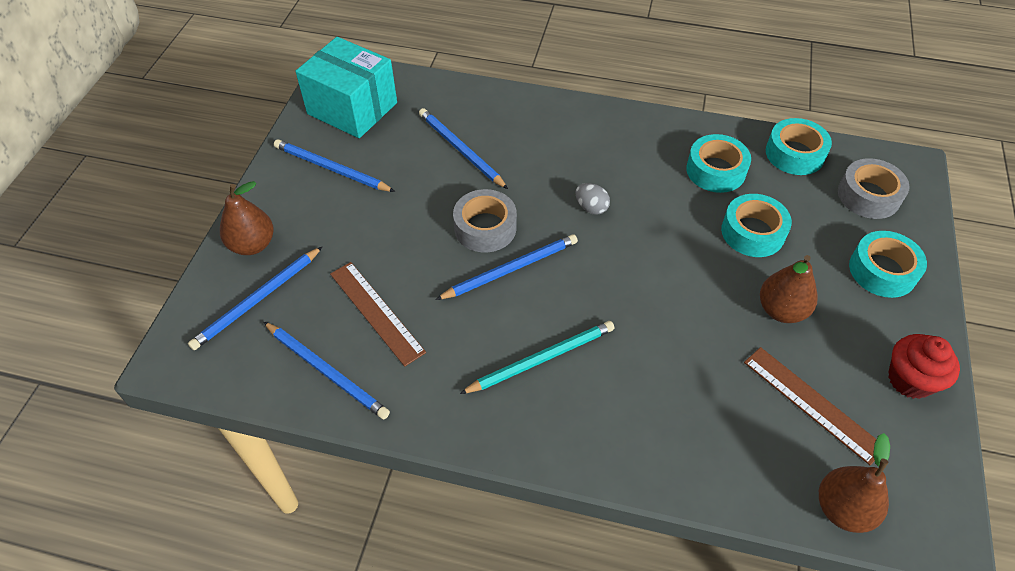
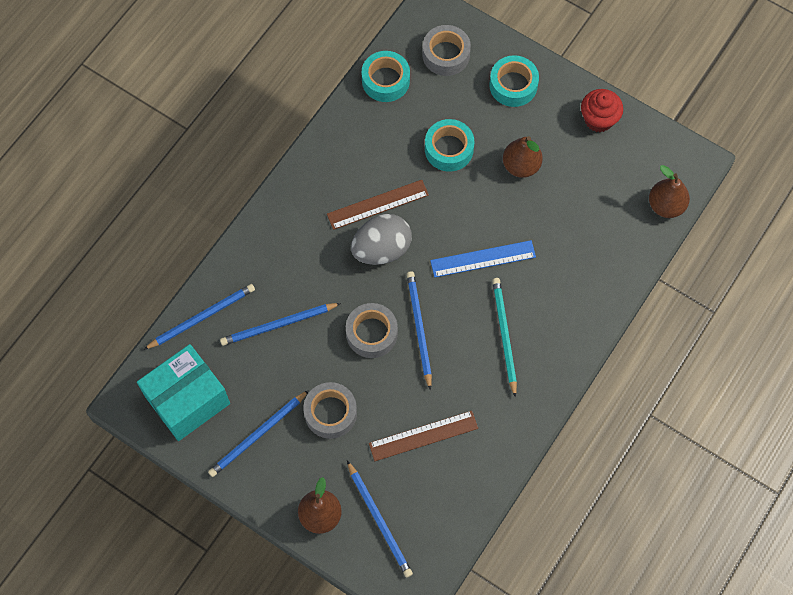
camera: 70 degrees left, 15 degrees up
blue pencil [264,322,390,419] -> blue pencil moved to [143,284,255,350]
grey egg [575,183,610,215] -> grey egg [351,214,412,265], size x2.06
turquoise tape [686,134,751,193] -> none
brown ruler [744,347,876,465] -> brown ruler moved to [327,180,429,230]
none -> grey tape [303,382,357,439]
none -> blue ruler [430,240,536,277]

